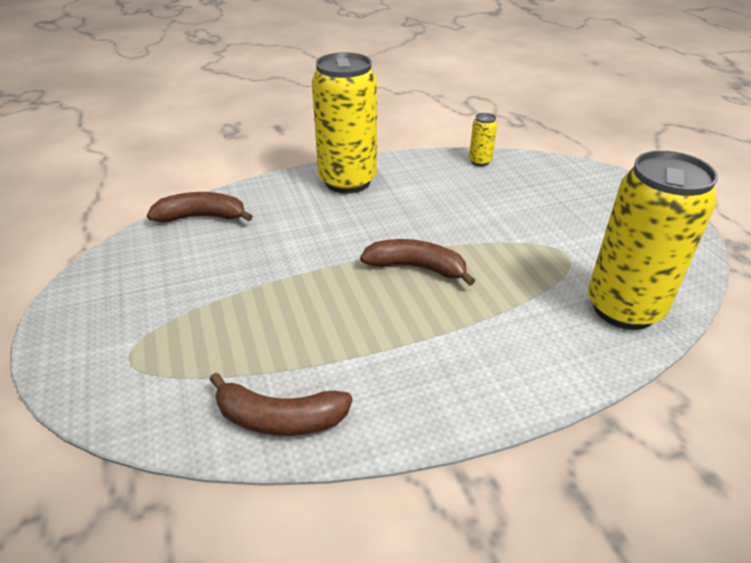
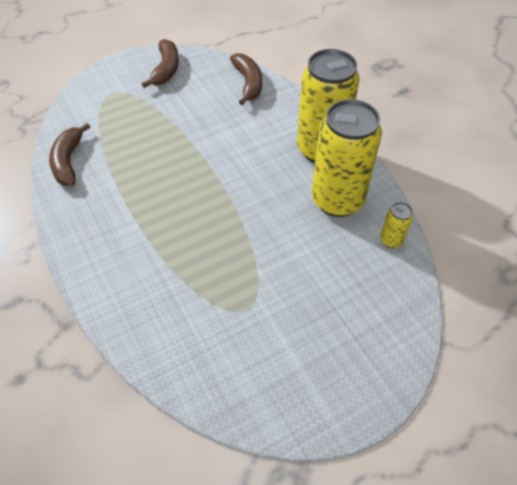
camera: 80 degrees right, 15 degrees up
brown banana [360,239,475,286] -> brown banana moved to [142,39,179,88]
yellow can [588,151,718,330] -> yellow can moved to [312,99,382,217]

